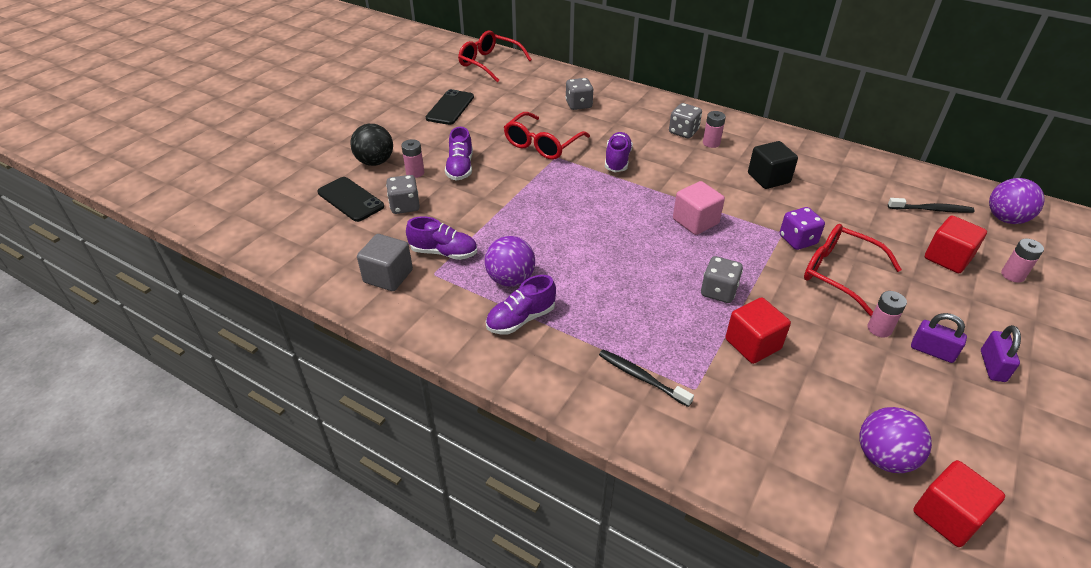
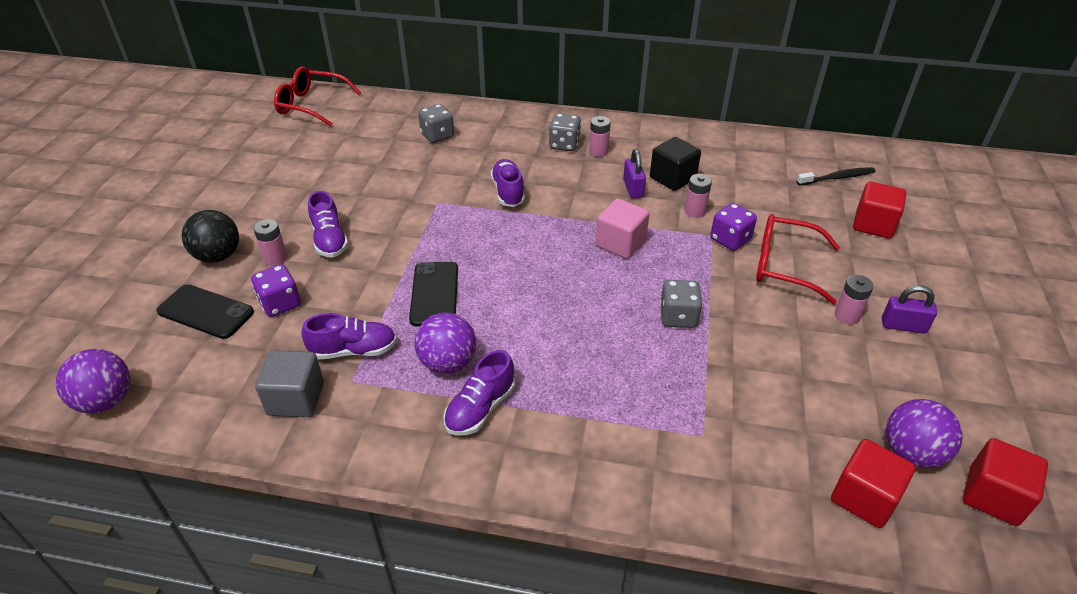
camera: 20 degrees left, 0 degrees up
grey dice [386,175,420,214] -> purple dice [251,264,301,317]
black phone [426,89,474,125] -> black phone moved to [409,262,458,326]
red glasses [504,112,590,160] -> none
black toothbrush [599,349,694,407] -> none
red cube [725,297,791,364] -> red cube moved to [831,439,916,528]
purple padlock [981,325,1021,382] -> purple padlock moved to [623,149,646,198]
purple ball [989,178,1044,224] -> purple ball moved to [56,349,130,413]
pink battery [1001,239,1044,283] -> pink battery moved to [685,174,712,218]

